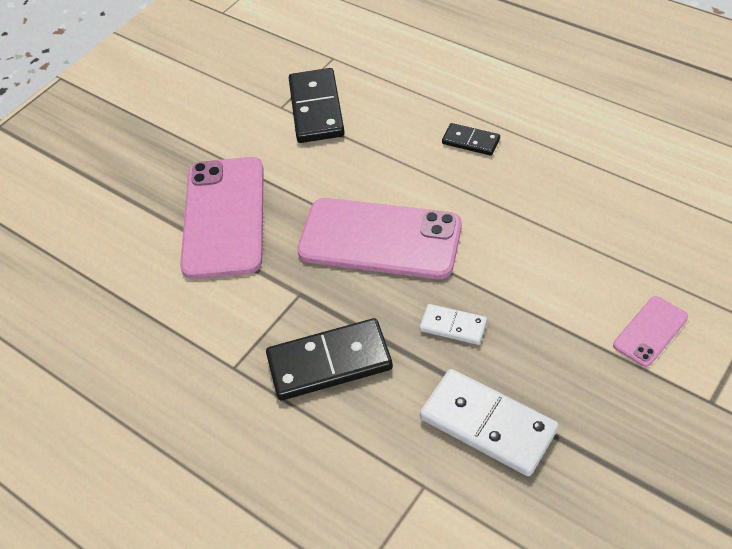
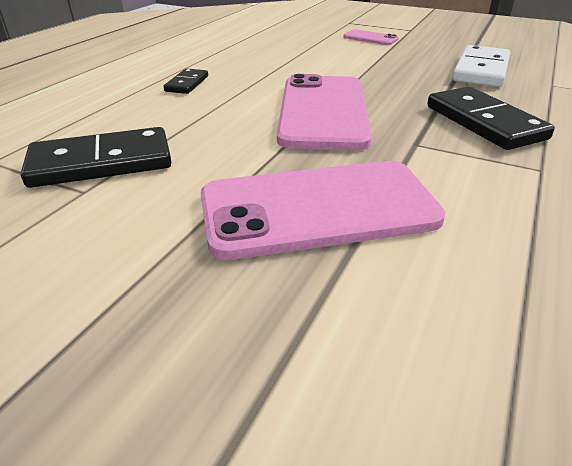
camera: 105 degrees left, 15 degrees down
white domino [419,304,487,345] -> none

